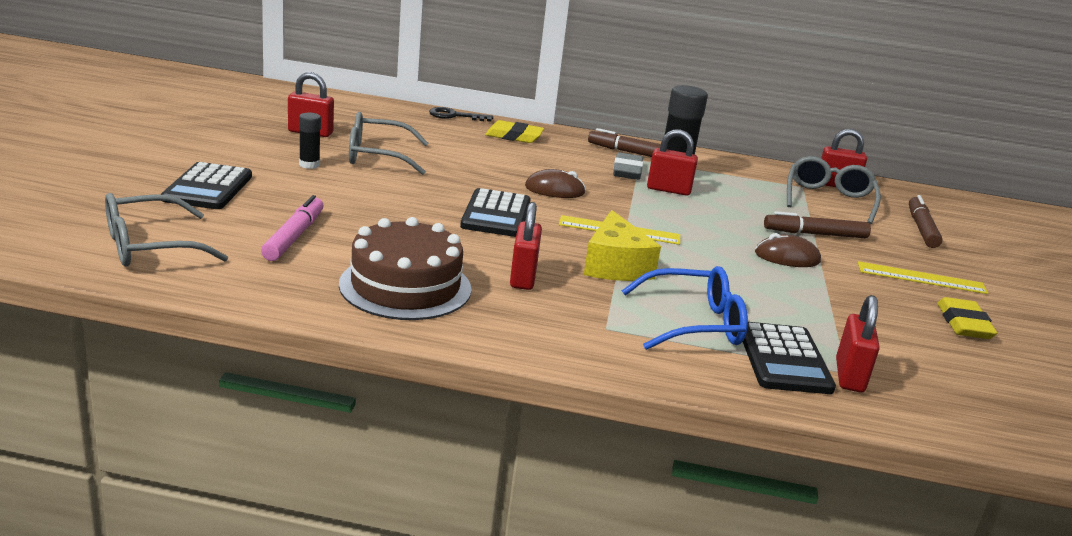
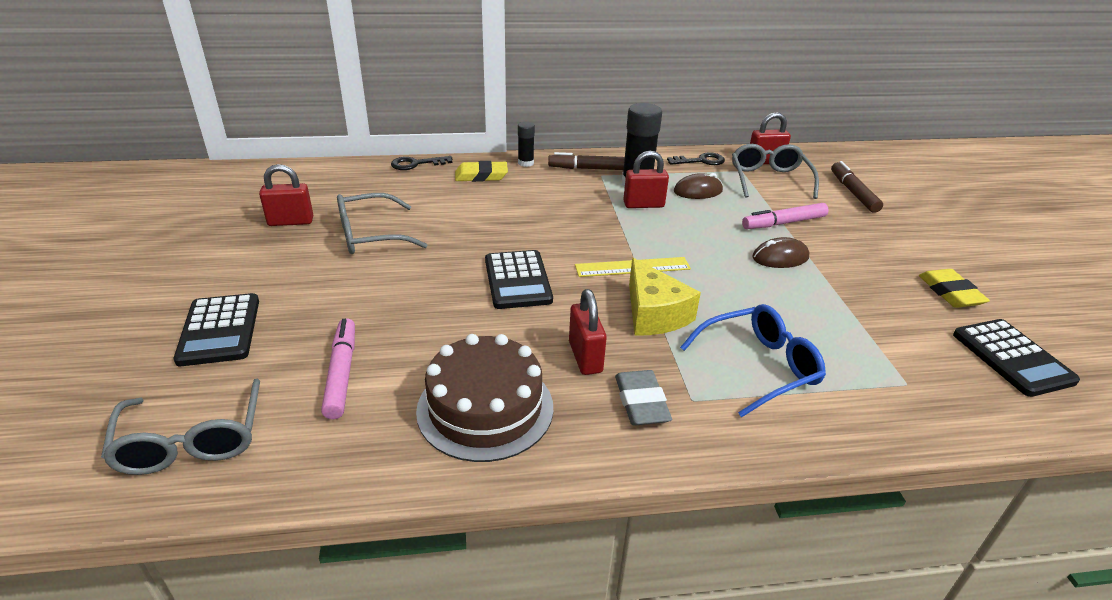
camera: 15 degrees left, 10 degrees up
grey glasses [105,193,228,267] -> grey glasses turned 60 degrees counterclockwise [101,379,260,475]
black glue stick [299,112,321,169] -> black glue stick moved to [518,122,535,167]
brown mouse [525,169,586,198] -> brown mouse moved to [674,173,723,199]
grey eraser [613,152,643,180] -> grey eraser moved to [615,370,672,426]
black calculator [743,322,836,394] -> black calculator moved to [953,319,1080,397]
brown marker [764,211,871,238] -> pink marker [742,203,829,229]
red padlock [836,295,880,392] -> none
yellow ruler [858,261,988,294] -> none
none -> black key [667,152,725,165]

